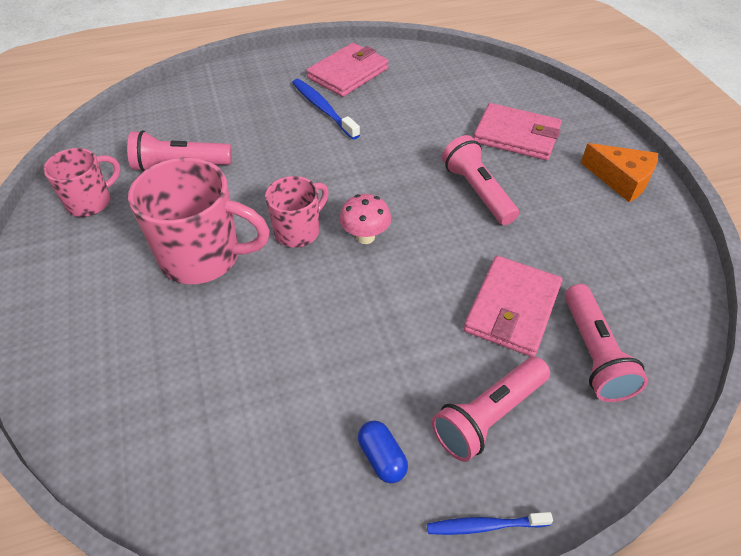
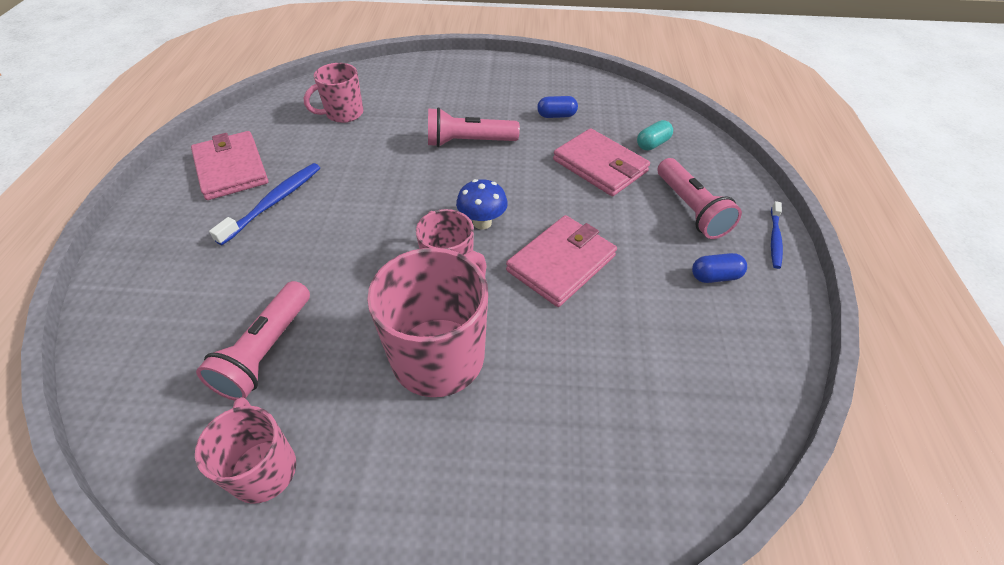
camera: 70 degrees left, 0 degrees up
blue toothbrush [292,79,360,140] -> blue toothbrush turned 135 degrees clockwise [209,163,320,245]
pink mushroom [339,194,391,244] -> blue mushroom [456,179,508,230]
pink wallet [474,103,562,160] -> pink wallet moved to [506,215,617,307]
pink flashlight [565,284,648,402] -> turquoise capsule [637,120,673,151]
orange cheese [581,143,658,202] -> none
none -> pink mug [304,63,363,123]
none -> blue capsule [537,96,578,118]

